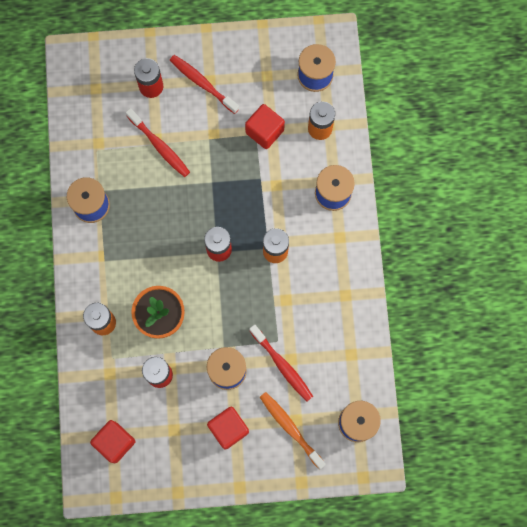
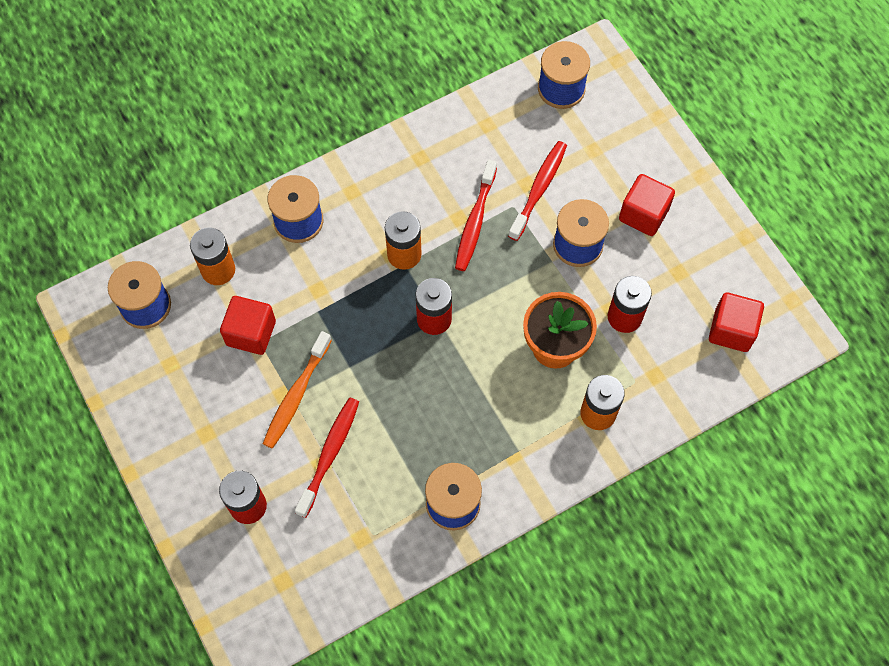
camera: 115 degrees left, 10 degrees down
red toothbrush [170,55,239,114] -> red toothbrush moved to [455,159,497,271]
orange toothbrush [260,392,326,469] -> orange toothbrush moved to [263,331,332,449]

